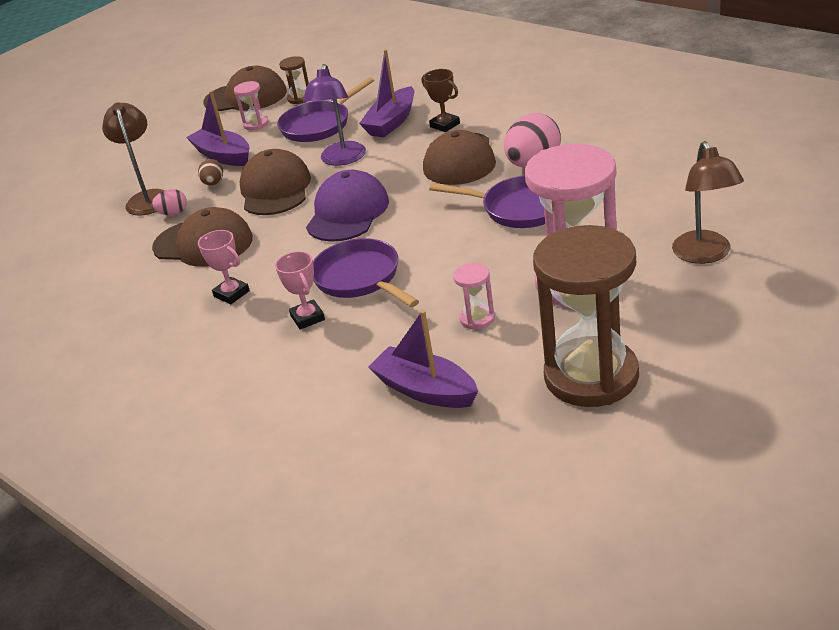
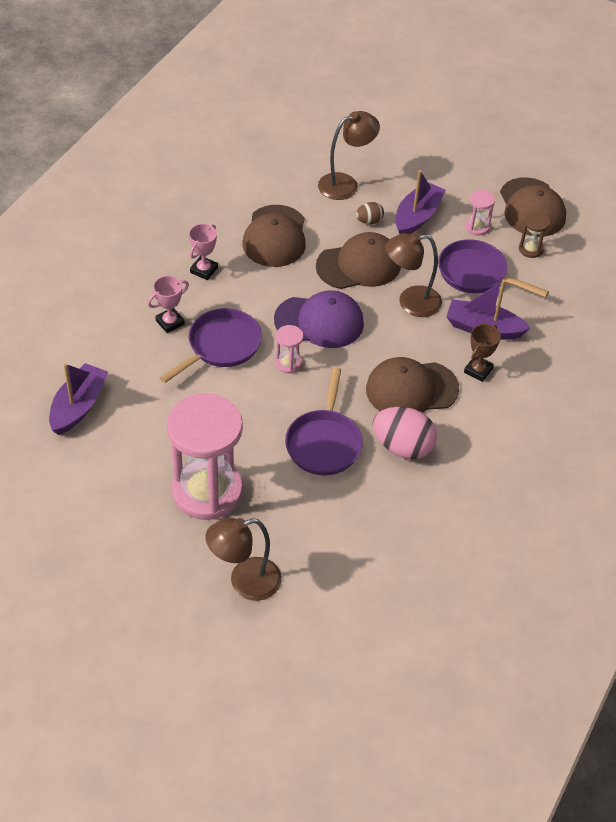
camera: 70 degrees right, 15 degrees up
pink egg [152,189,187,215] -> none
purple lamp [303,64,366,166] -> brown lamp [385,232,442,317]
pink hourglass [453,263,495,330] -> pink hourglass moved to [275,325,303,373]
brown hourglass [533,225,639,407] -> none

